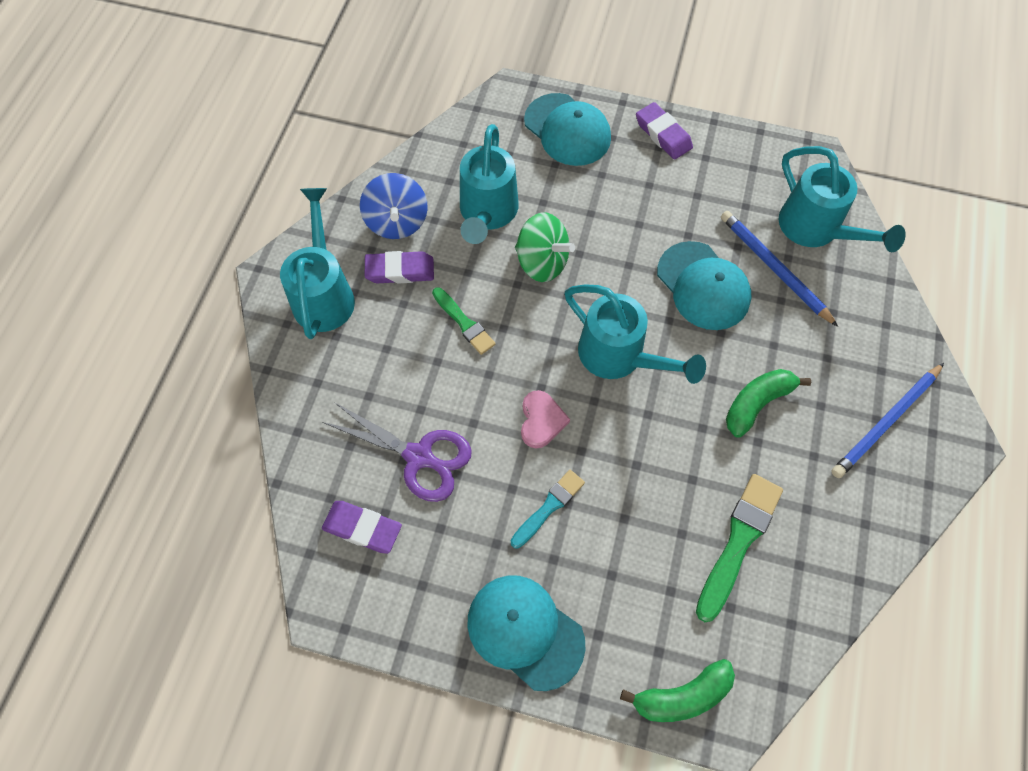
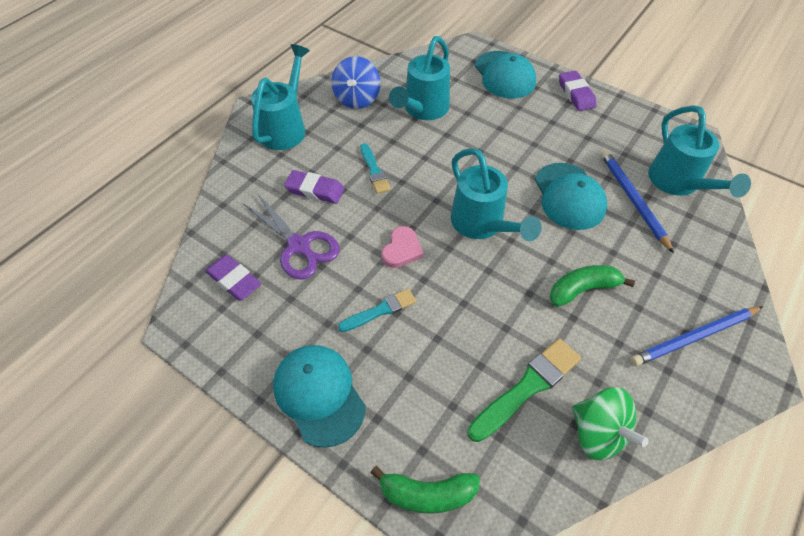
camera: 20 degrees right, 10 degrees down
purple eraser [365,251,434,284] -> purple eraser moved to [284,170,344,204]
green brush [432,288,496,355] -> turquoise brush [360,143,391,194]
green spinning top [515,212,575,282] -> green spinning top moved to [572,387,648,460]

